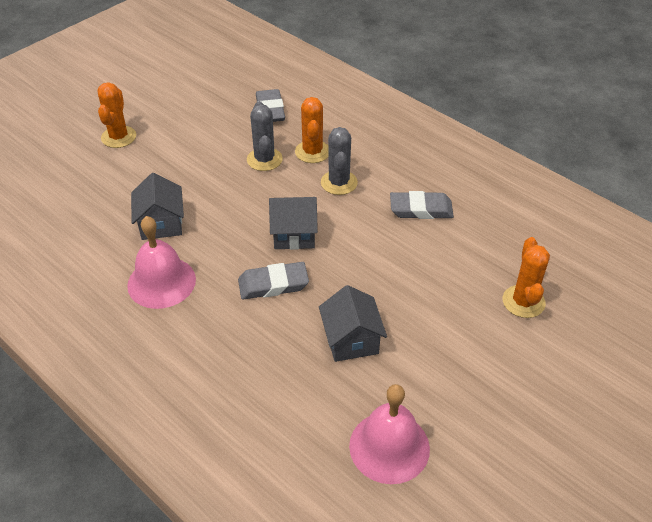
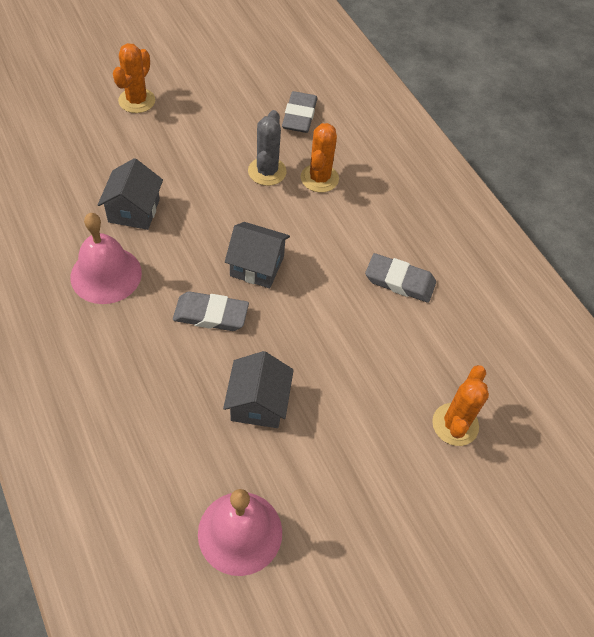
camera: 15 degrees right, 10 degrees up
grey cactus [321,127,358,195] -> none

